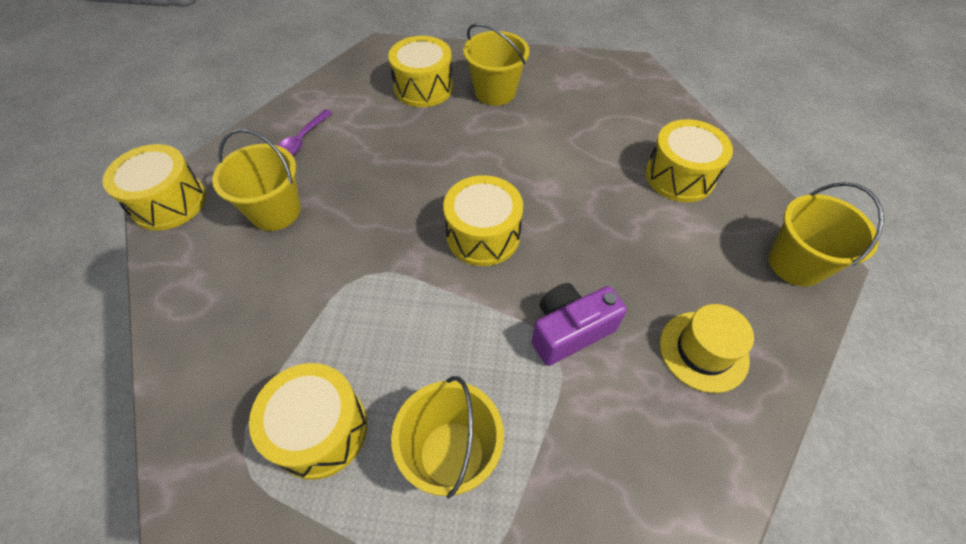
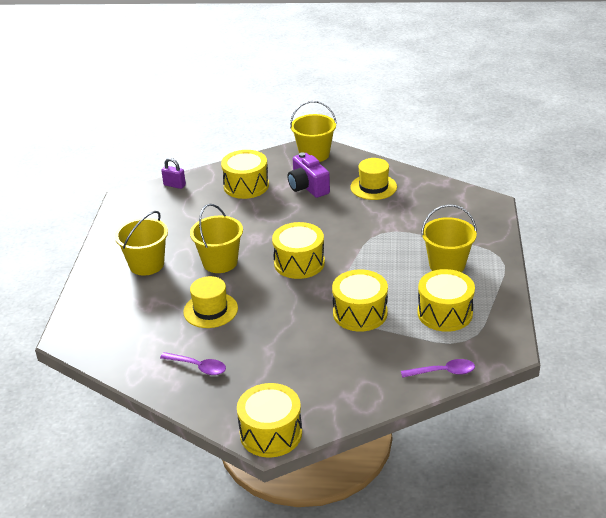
camera: 90 degrees left, 20 degrees down
yellow bucket [212,129,301,231] -> yellow bucket moved to [190,204,243,273]
yellow drum [388,36,453,107] -> yellow drum moved to [332,269,388,332]
purple camera [532,283,627,366] -> purple camera moved to [288,152,330,198]
none -> purple padlock [161,158,186,189]
none -> yellow hat [183,276,238,328]
none -> purple spoon [401,359,475,378]

